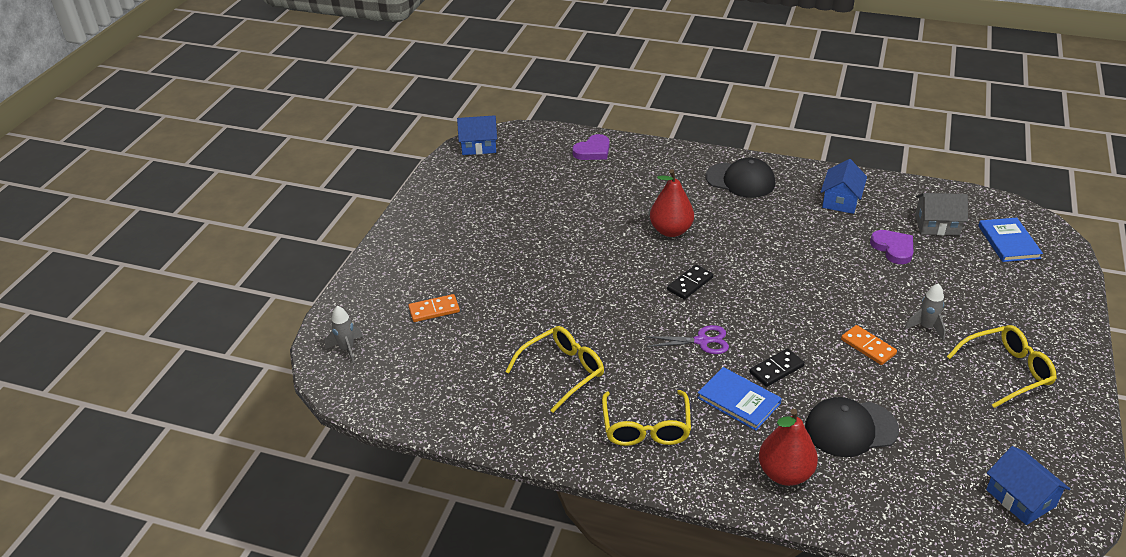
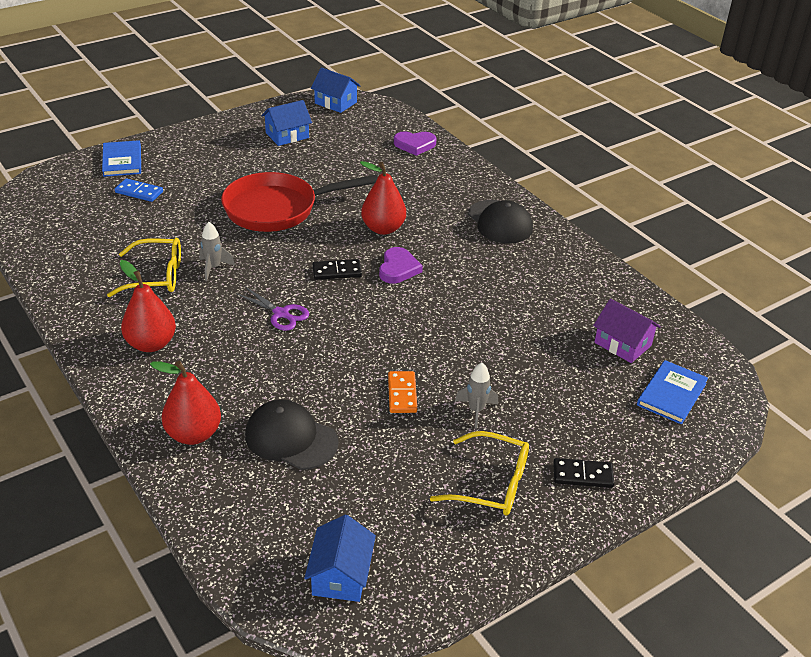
camera: 35 degrees right, 0 degrees up
grey rocket [325,306,363,363] -> grey rocket moved to [199,222,235,281]
orange domino [408,294,460,322] -> blue domino [115,178,163,202]
yellow glasses [602,390,691,446] -> red pear [120,260,176,352]
blue book [697,367,782,431] -> blue book moved to [102,140,141,177]
black domino [750,348,805,387] -> black domino moved to [553,458,614,488]
blue house [821,159,867,214] -> blue house moved to [261,100,312,146]
purple heart [870,230,913,264] -> purple heart moved to [379,247,423,284]
grey house [915,193,968,235] -> purple house [593,299,661,363]
none -> red pan [221,172,378,232]

